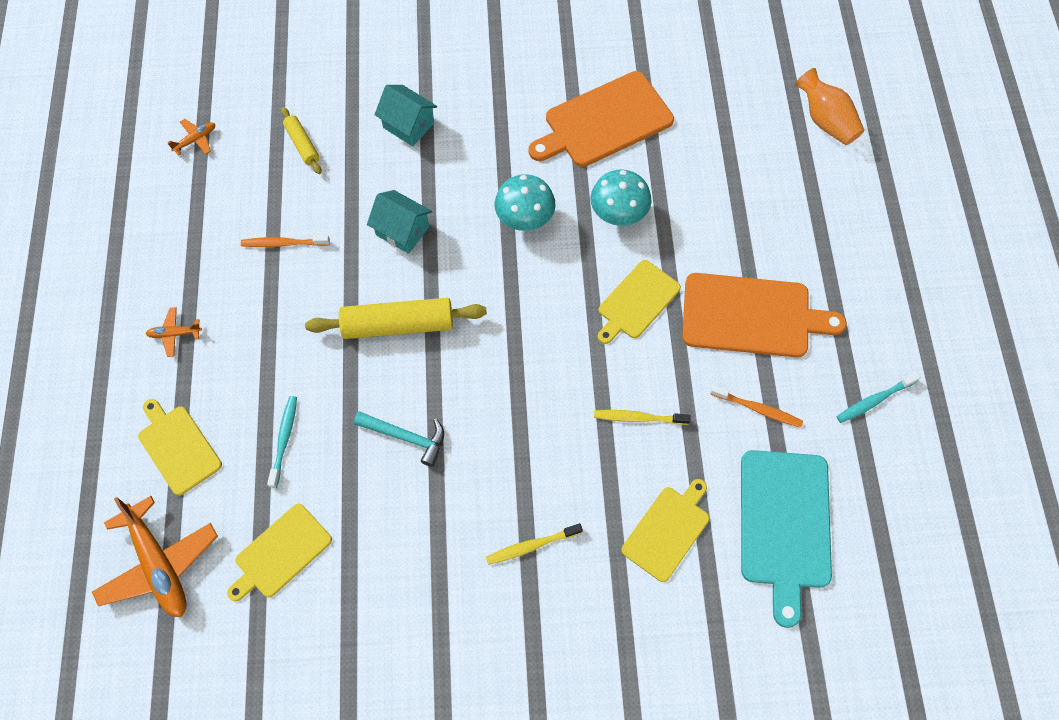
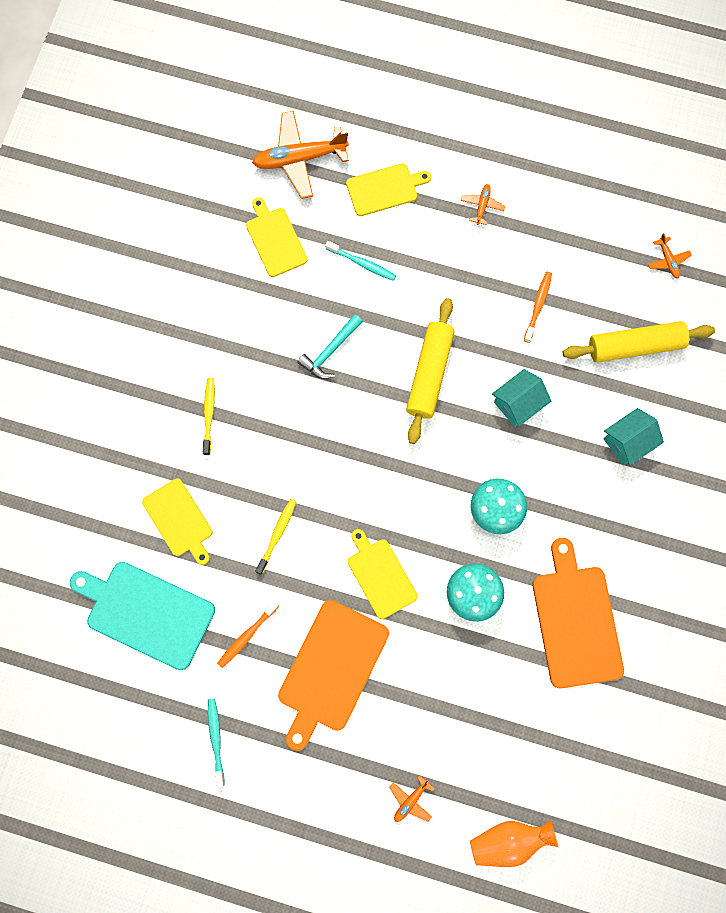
camera: 110 degrees right, 10 degrees up
yellow rolling pin [281,107,321,174] -> yellow rolling pin [563,321,715,363], size x1.87
none -> orange plane [389,775,435,822]

